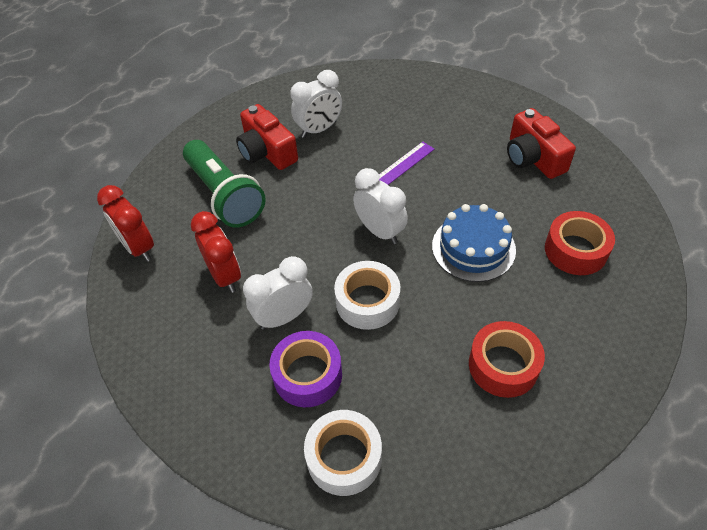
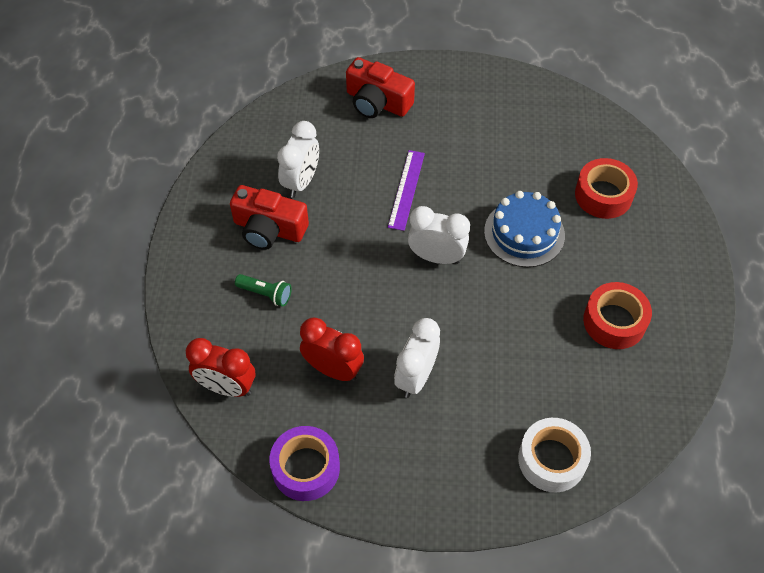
camera: 35 degrees left, 5 degrees up
green flashlight [183,140,266,228] -> green flashlight [235,274,292,306], size x0.45
purple tape [269,331,342,407] -> purple tape moved to [269,426,340,501]
white tape [334,261,400,330] -> none
red camera [507,108,576,179] -> red camera moved to [346,57,415,118]

